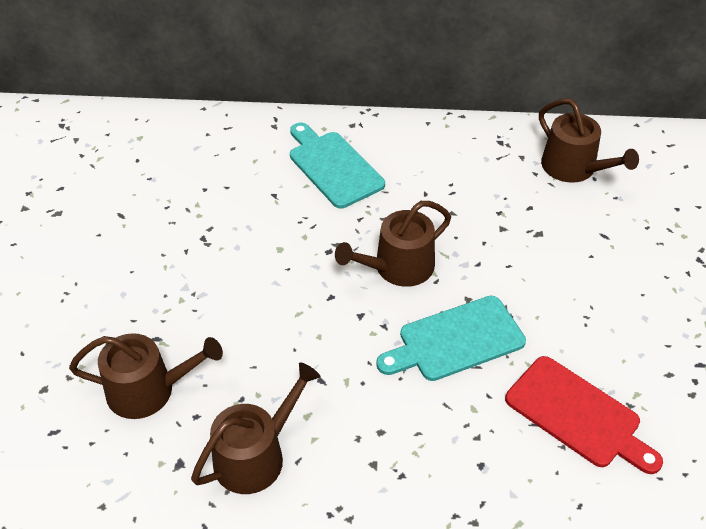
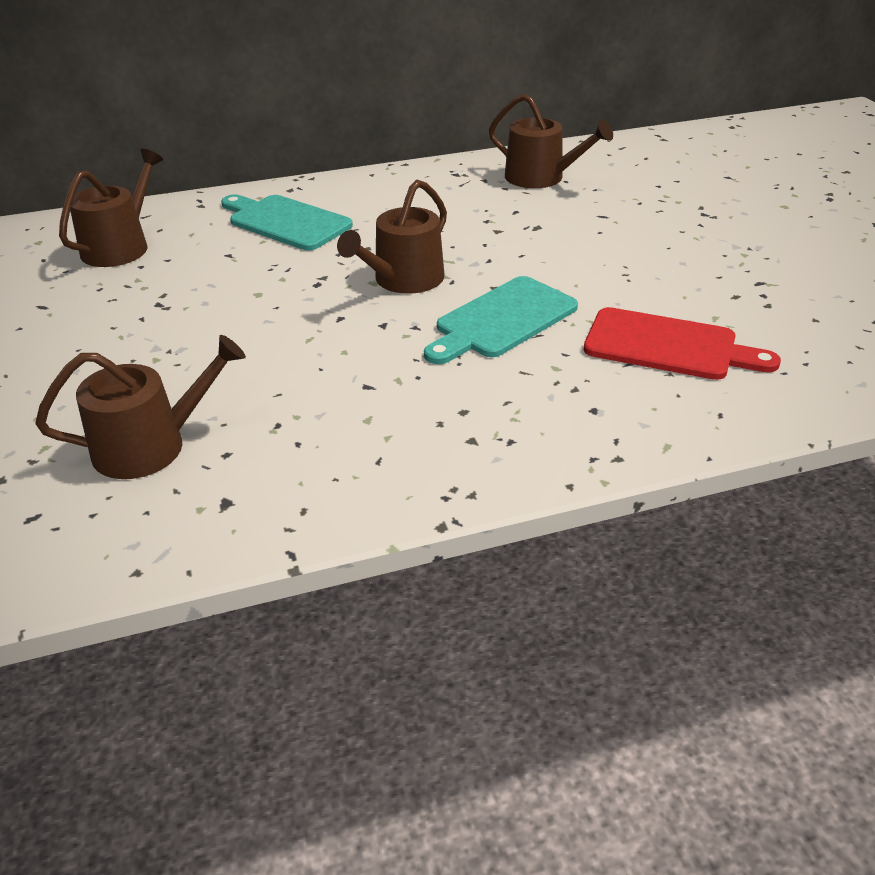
camera: 20 degrees left, 10 degrees down
brown watering can [191,362,320,494] -> brown watering can moved to [59,148,163,267]

